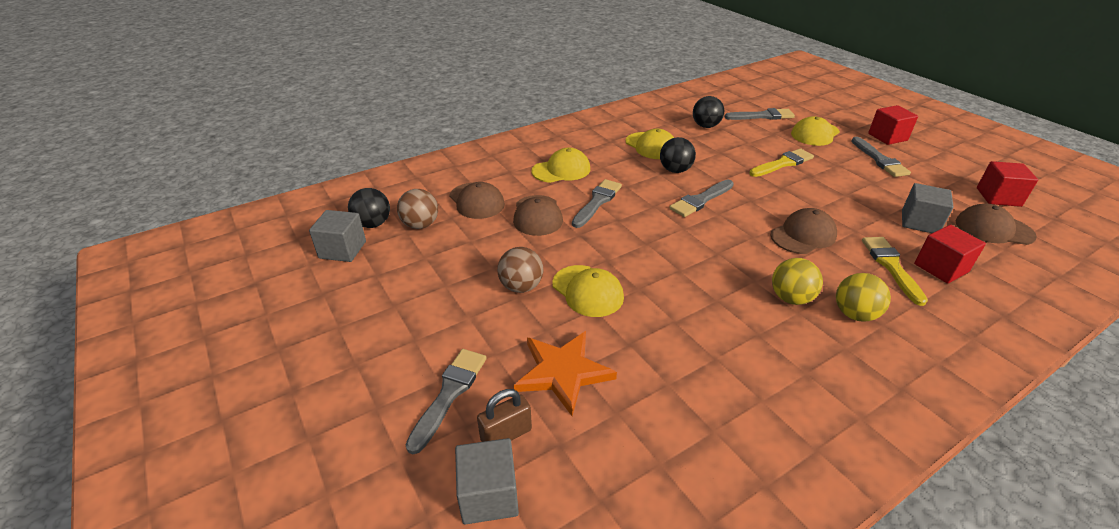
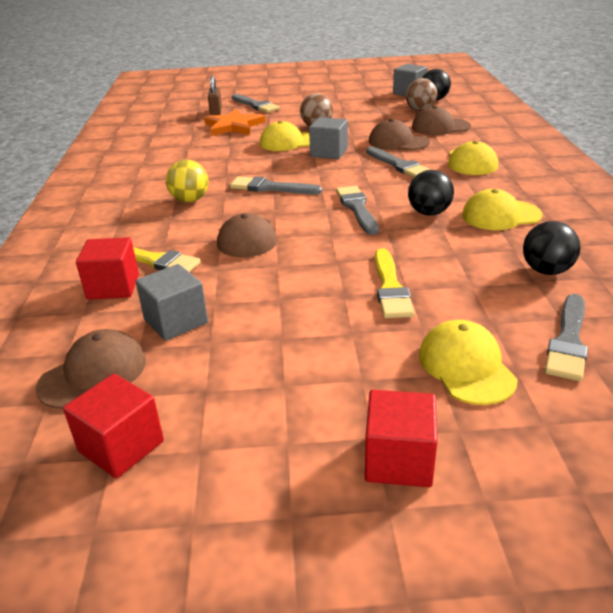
camera: 120 degrees right, 5 degrees down
grey cube [455,438,519,525] -> grey cube moved to [309,117,348,159]
yellow ball [836,273,891,322] -> none
grey brush [851,137,911,177] -> grey brush moved to [230,176,322,194]

